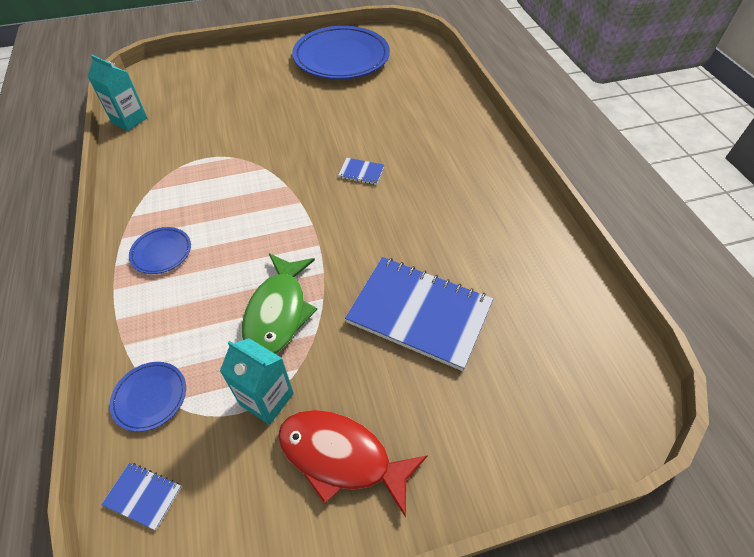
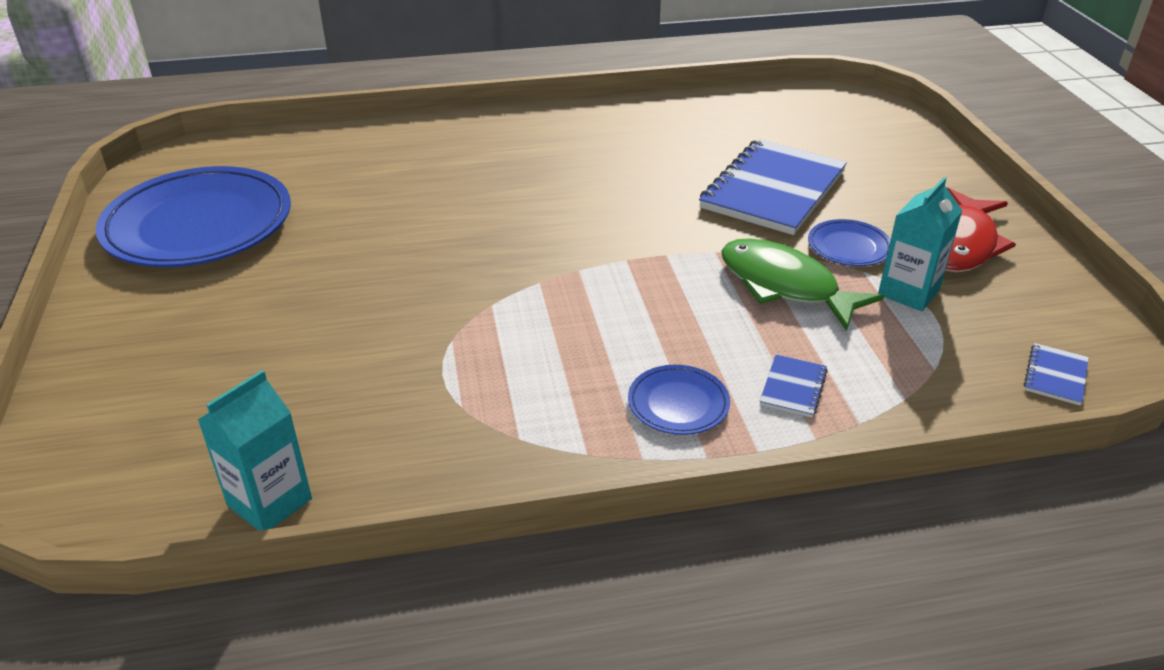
camera: 85 degrees left, 15 degrees down
blue plate [109,362,186,432] -> blue plate moved to [808,219,891,266]
green fish [242,253,317,354] -> green fish turned 150 degrees counterclockwise [721,238,884,331]
blue notebook [338,158,384,185] -> blue notebook moved to [760,354,828,418]

